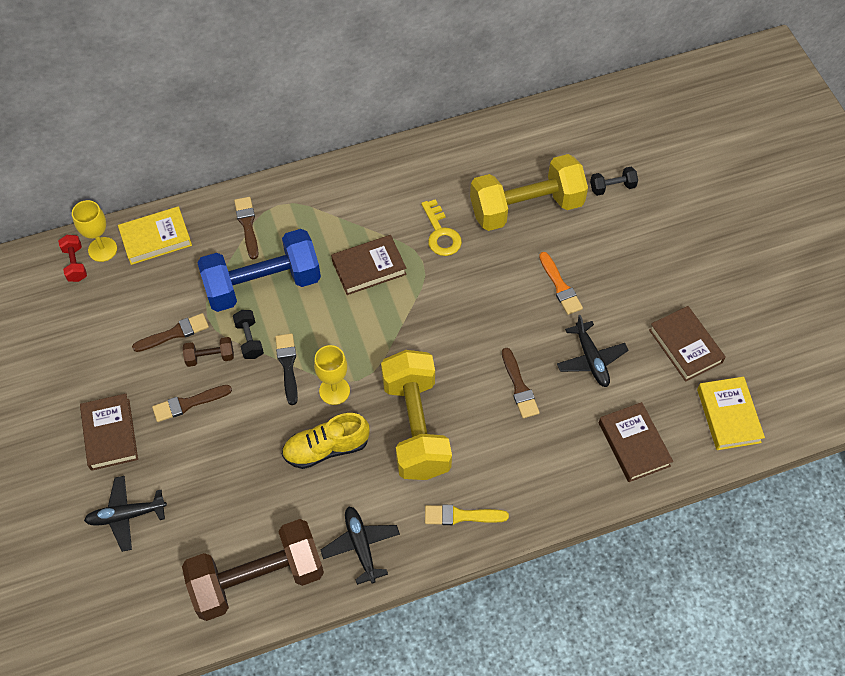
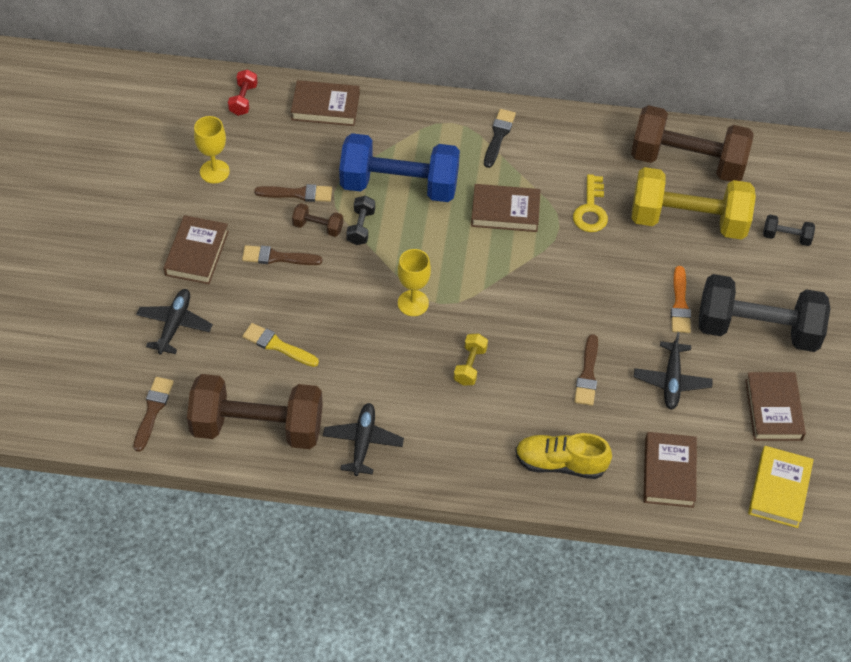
camera: 25 degrees right, 5 degrees down
yellow goblet [72,200,117,262] -> yellow goblet moved to [194,116,230,184]
black plane [84,476,167,552] -> black plane turned 90 degrees clockwise [136,289,213,354]
yellow book [118,206,192,265] -> brown book [291,80,360,126]
brown brush [234,197,258,259] -> brown brush moved to [133,377,174,452]
black brush [275,333,298,405] -> black brush moved to [484,109,516,168]
yellow shoe [282,413,370,469] -> yellow shoe moved to [515,433,612,479]
yellow dumbbell [381,350,452,480] -> yellow dumbbell [454,333,488,386], size x0.41
yellow brush [425,505,509,525] -> yellow brush moved to [242,323,319,367]
none -> brown dumbbell [631,105,754,182]
none -> black dumbbell [699,274,831,352]

